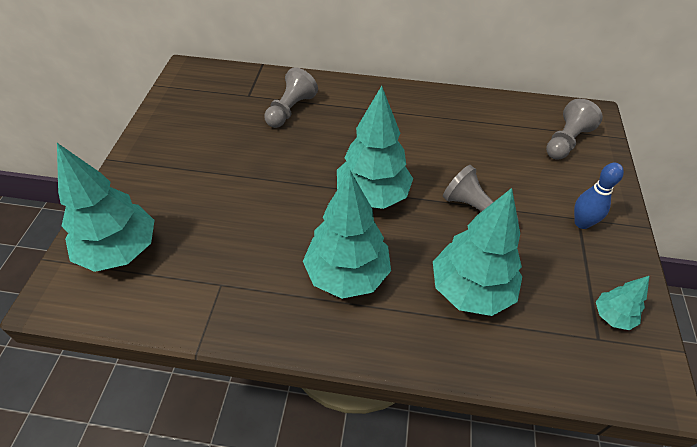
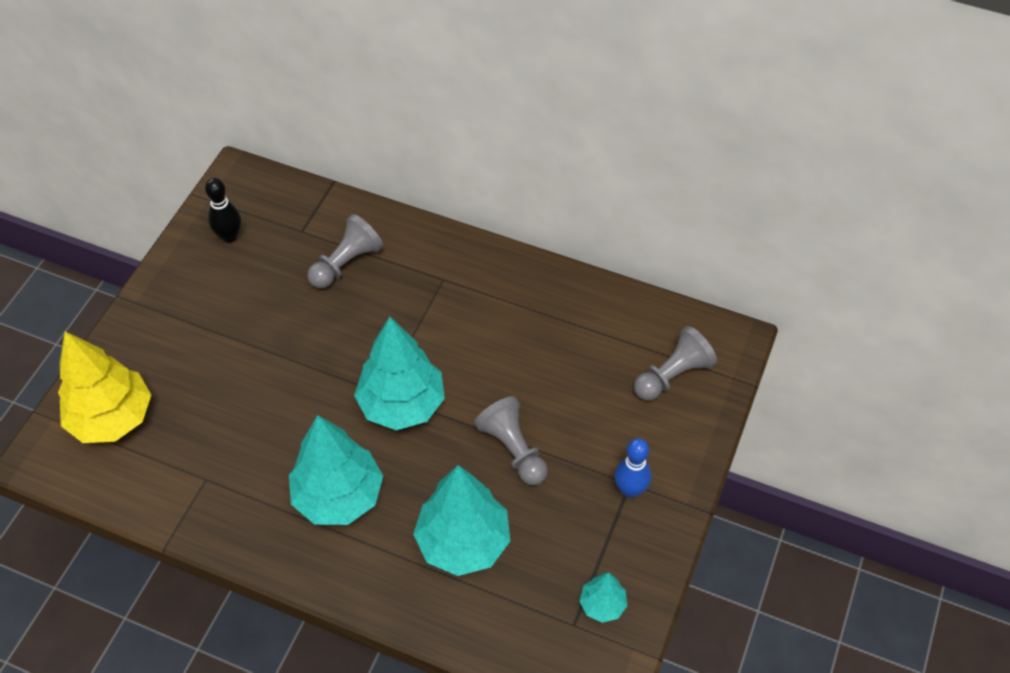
camera: 15 degrees right, 5 degrees up
turquoise tree [57,143,155,272] -> yellow tree [58,331,151,443]
none -> black bowling pin [205,178,241,243]

